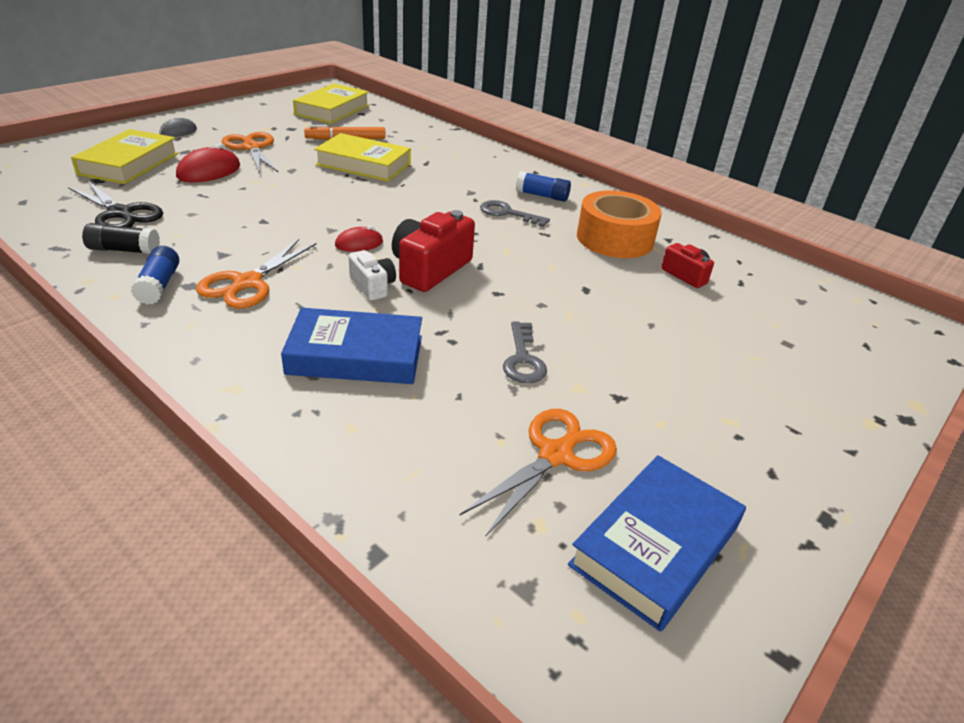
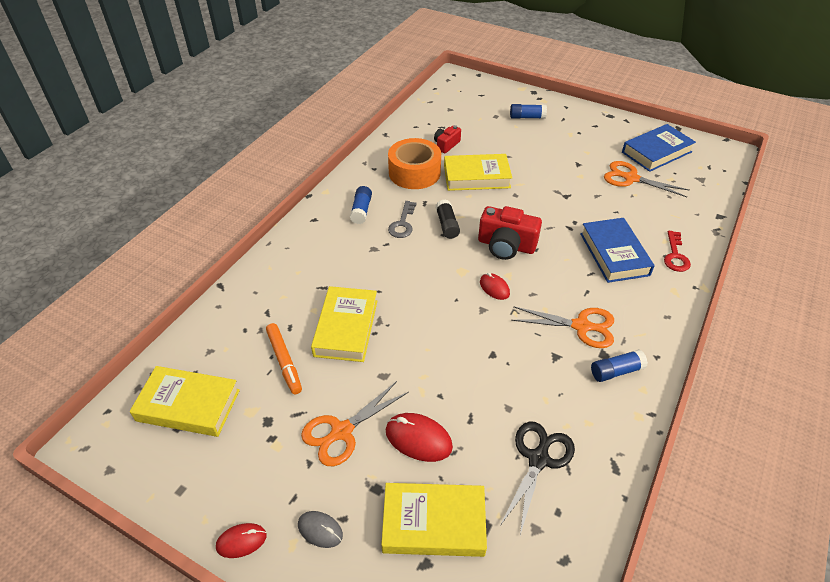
camera: 100 degrees left, 10 degrees up
black glue stick [82,223,160,254] -> black glue stick moved to [435,199,460,239]
white camera [348,250,396,301] -> none
grey key [503,321,547,383] -> none
blue book [568,455,746,632] -> blue book turned 60 degrees counterclockwise [622,124,696,172]
none -> red mouse [216,523,267,558]
none -> yellow book [444,154,512,191]
none -> blue glue stick [510,104,547,119]
none -> red key [664,231,691,272]

